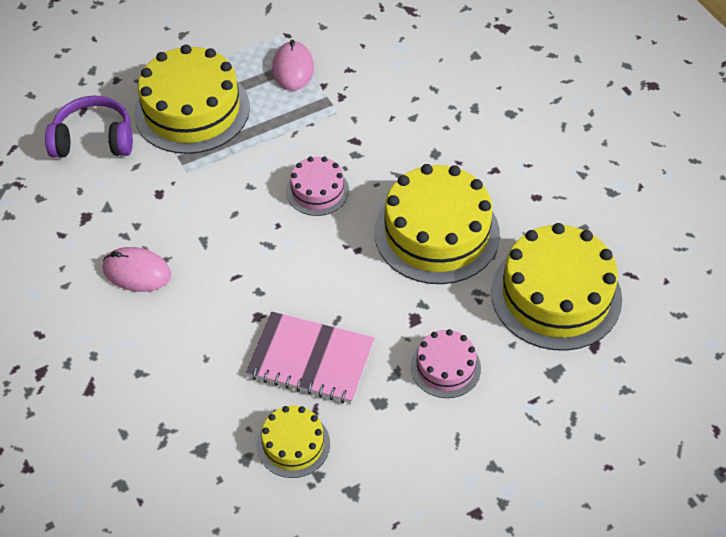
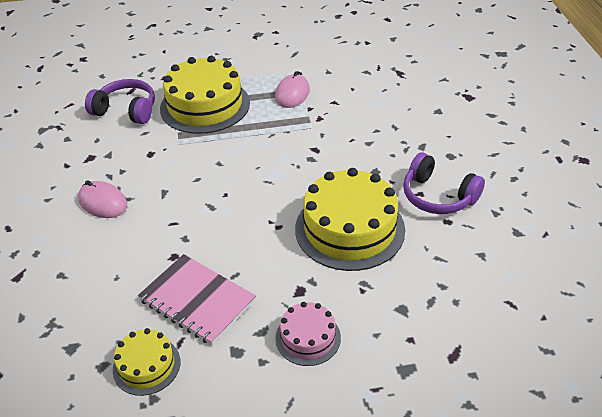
camera: 20 degrees right, 10 degrees down
pink cake [286,157,349,216] -> none
yellow cake [491,223,622,351] -> none
none -> purple headphones [403,152,485,214]

